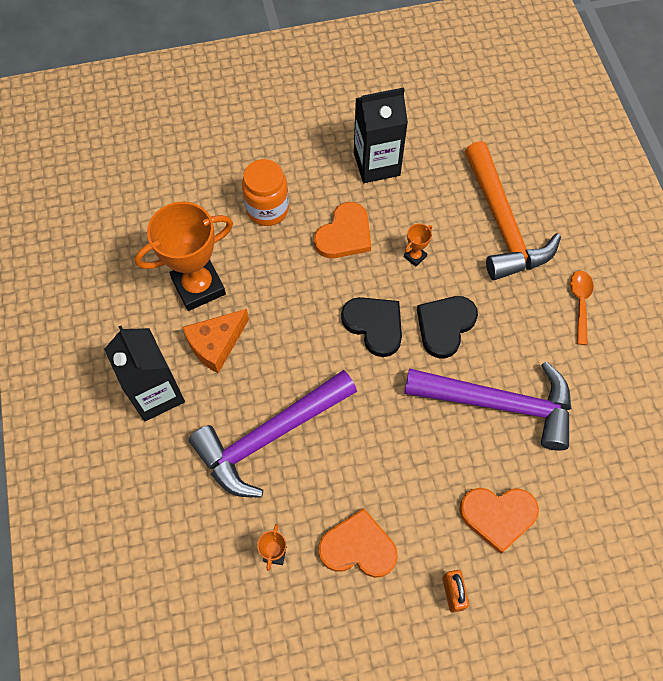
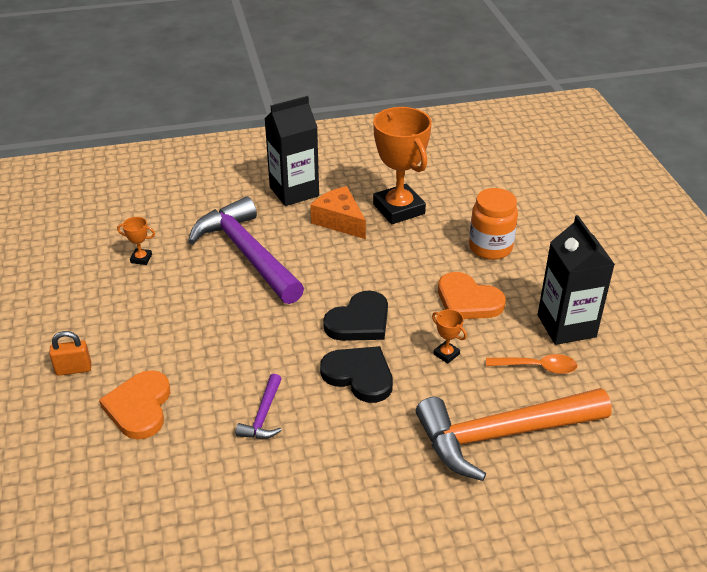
camera: 90 degrees right, 25 degrees down
orange heart [319,508,398,578] -> none
purple hammer [404,361,571,451] -> purple hammer [236,374,282,439], size x0.44
orange spoon [570,271,594,345] -> orange spoon moved to [486,354,578,374]

